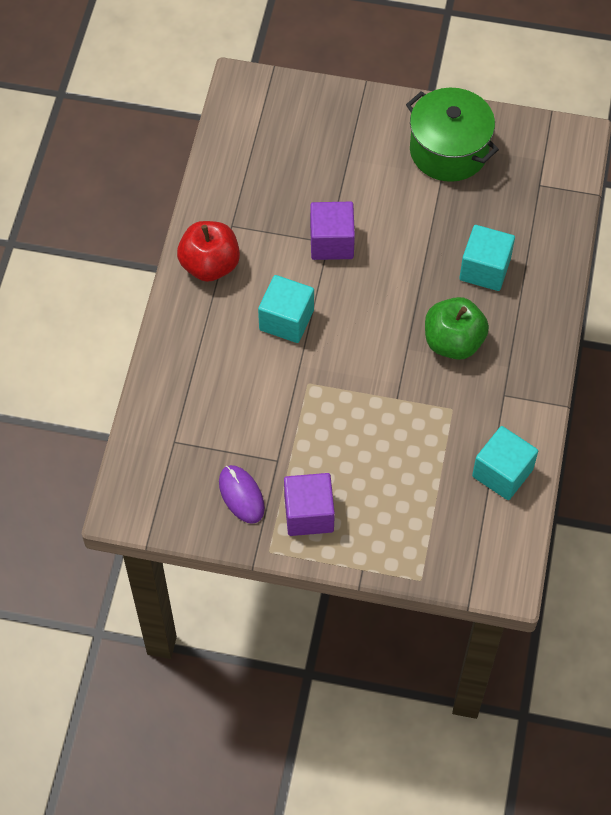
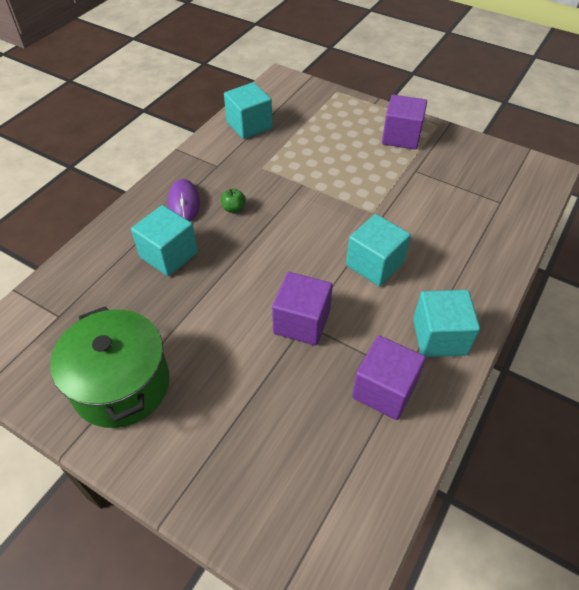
camera: 160 degrees left, 10 degrees down
red apple [177,221,240,282] -> turquoise cube [413,290,480,357]
purple mouse [219,465,265,524] -> purple mouse moved to [168,179,200,221]
green apple [425,297,489,360] -> green apple [221,188,246,213], size x0.43
none -> purple cube [352,335,426,420]

